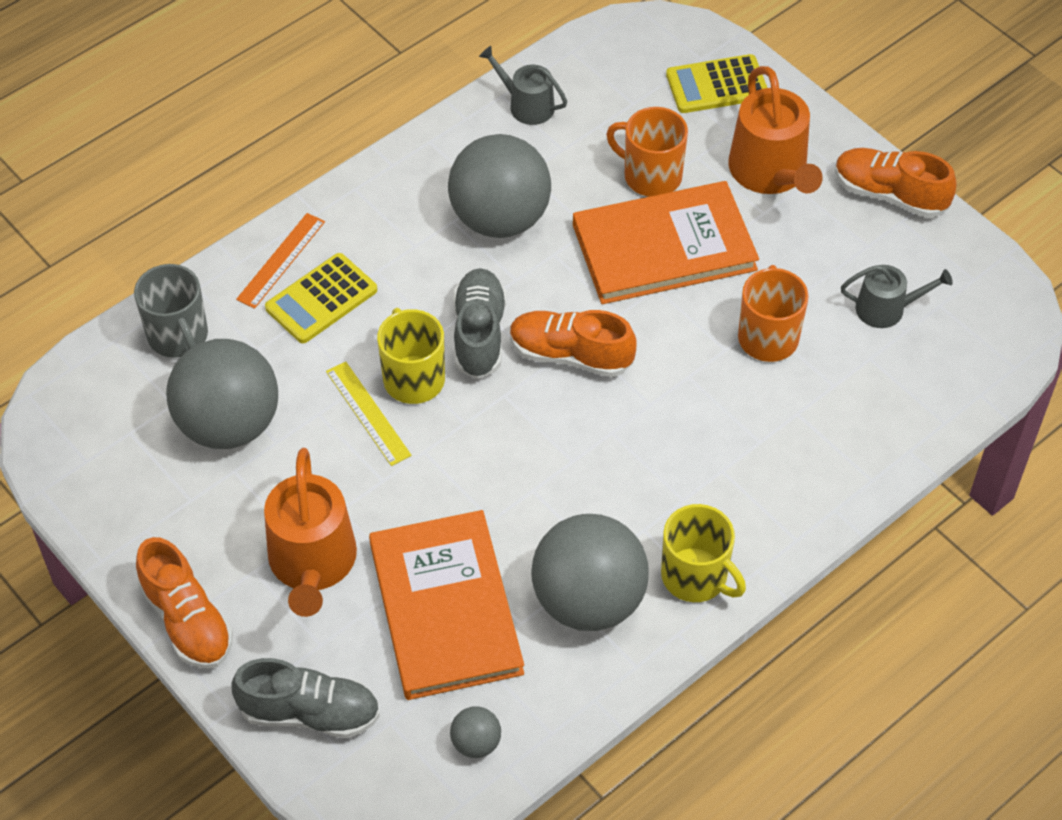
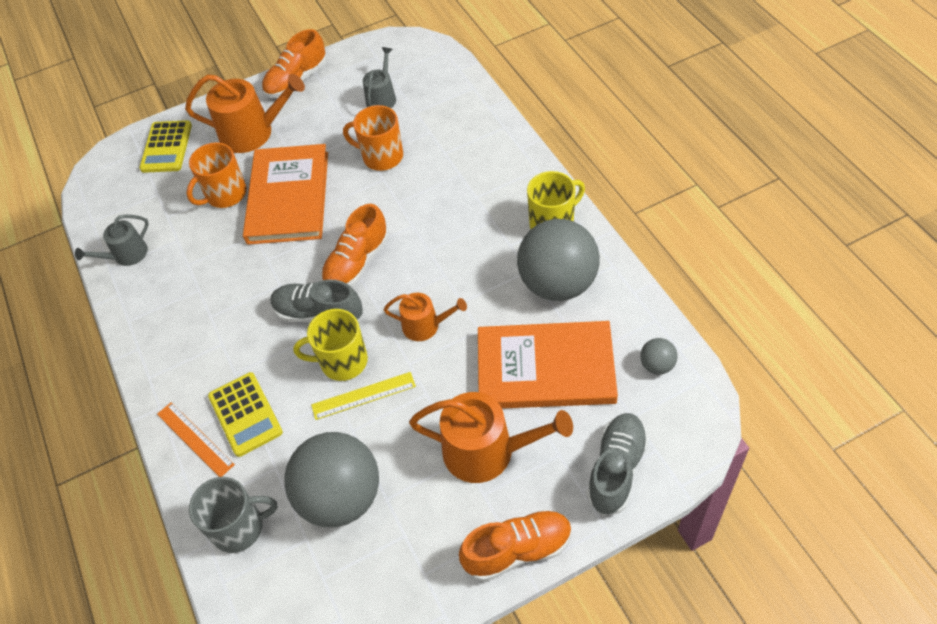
camera: 70 degrees left, 0 degrees up
grey ball [448,134,551,238] -> none
none -> orange watering can [384,293,467,341]

